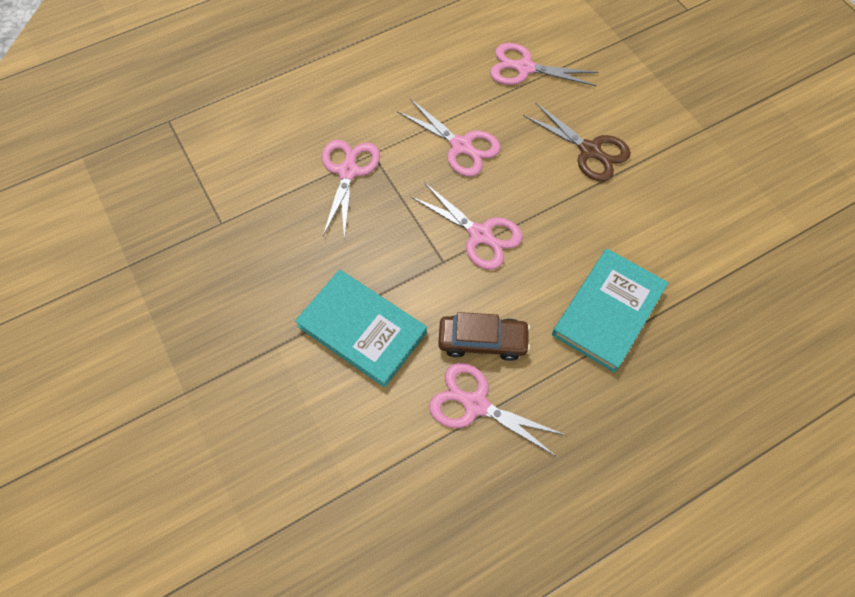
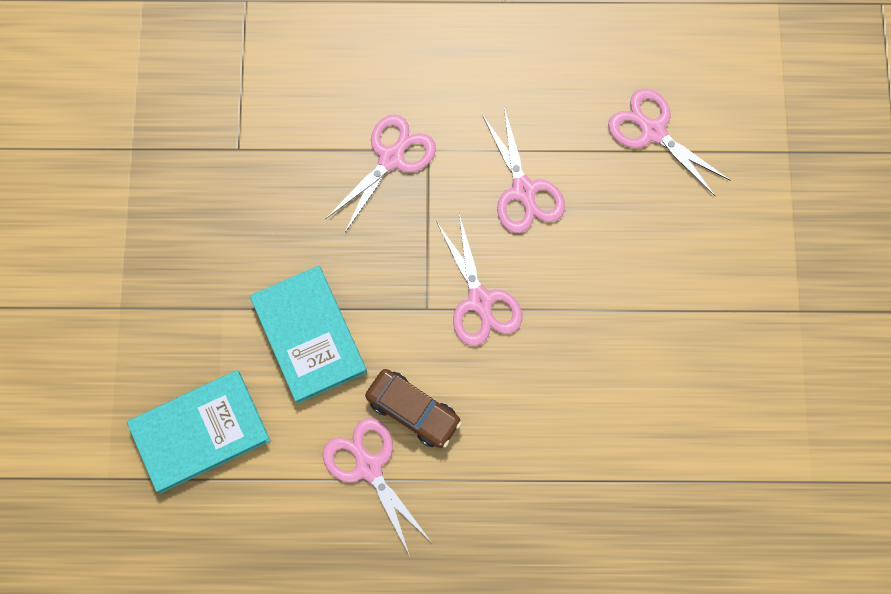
camera: 30 degrees right, 10 degrees up
brown scissors [523,102,631,181] -> none
turquoise book [552,249,668,373] -> turquoise book moved to [127,370,271,494]

